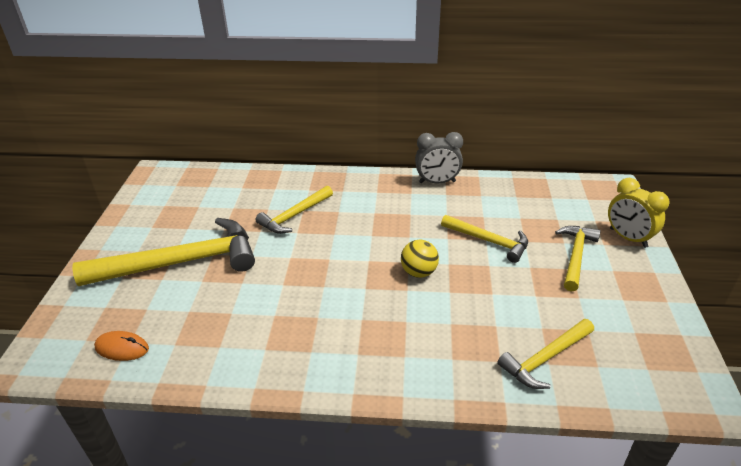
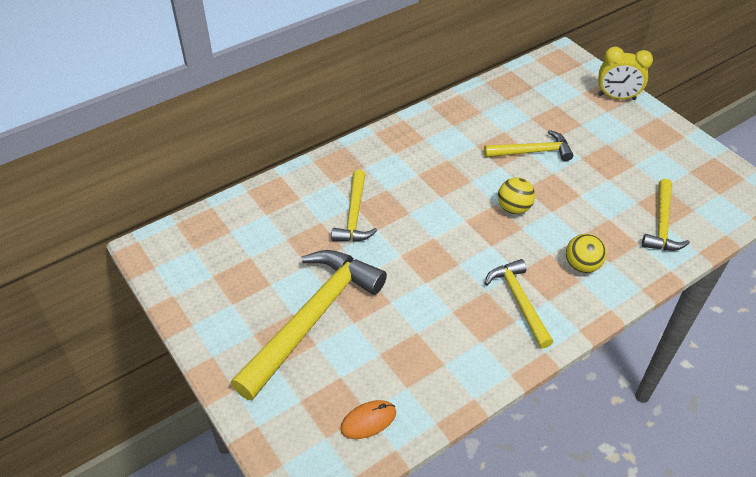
camera: 40 degrees left, 10 degrees up
grey clock [415,132,463,184] -> none
yellow hammer [555,226,600,291] -> yellow hammer moved to [484,259,553,349]
none -> yellow ball [566,234,606,273]

